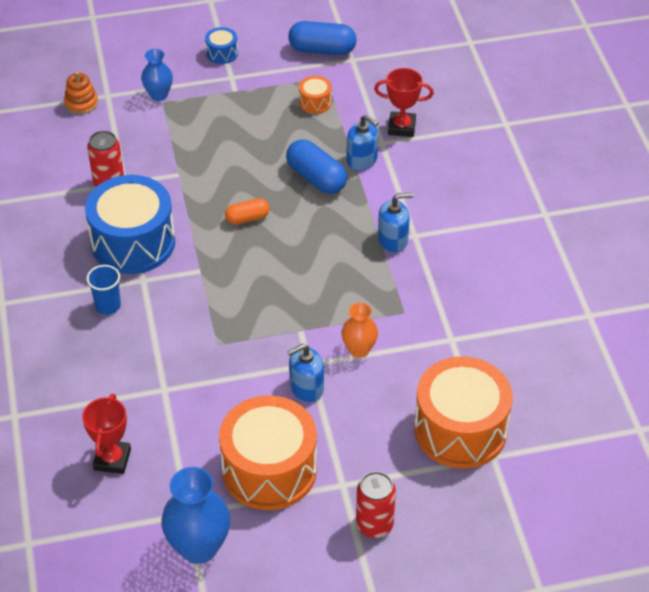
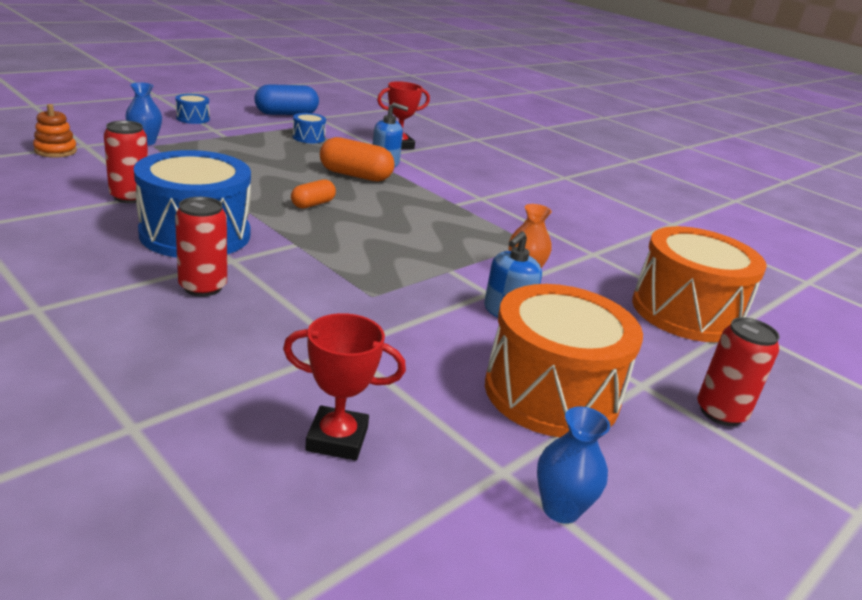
camera: 35 degrees left, 20 degrees down
red trophy [82,394,131,474] -> red trophy turned 60 degrees counterclockwise [283,313,406,461]
blue cup [87,265,121,315] -> red can [175,197,227,297]
blue vase [161,467,230,564] -> blue vase [537,407,610,524], size x0.59
blue capsule [286,139,347,194] -> orange capsule [320,137,394,182]
orange drum [299,76,332,114] -> blue drum [293,113,326,143]
blue soap dispenser [378,193,413,253] -> none

